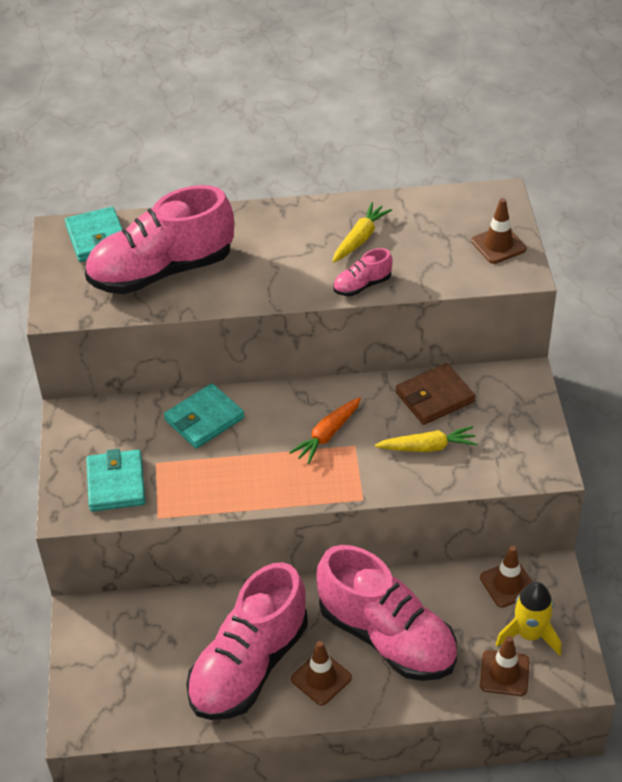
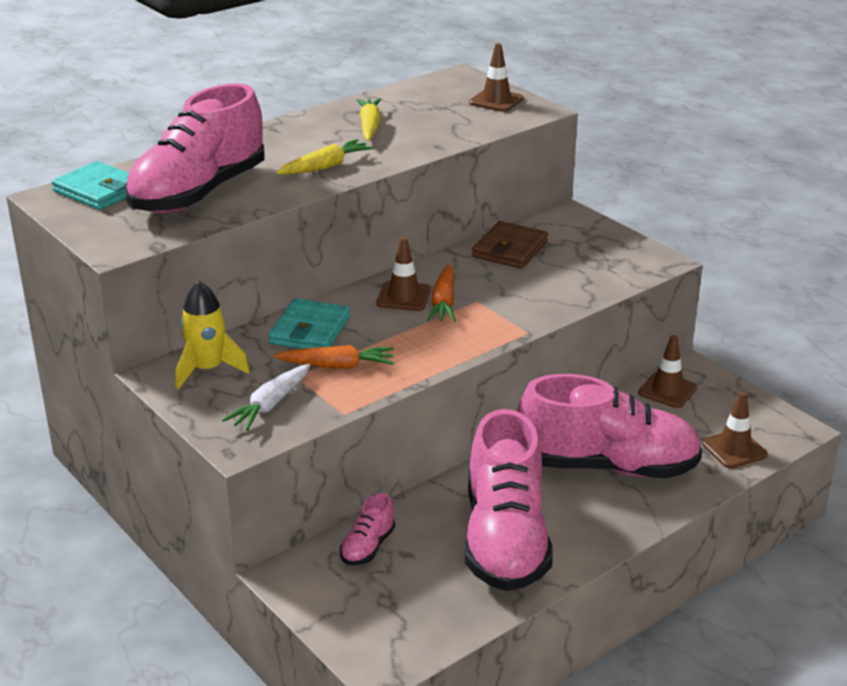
camera: 35 degrees left, 15 degrees down
turquoise wallet [86,449,146,512] -> white carrot [222,364,310,431]
brown traffic cone [291,641,352,706] -> brown traffic cone moved to [376,237,431,311]
pink shoe [333,248,393,296] -> pink shoe moved to [340,493,395,565]
yellow carrot [375,426,478,452] -> yellow carrot moved to [276,139,374,175]
yellow rocket [496,582,561,656] -> yellow rocket moved to [176,281,250,389]
none -> orange carrot [274,345,394,369]

